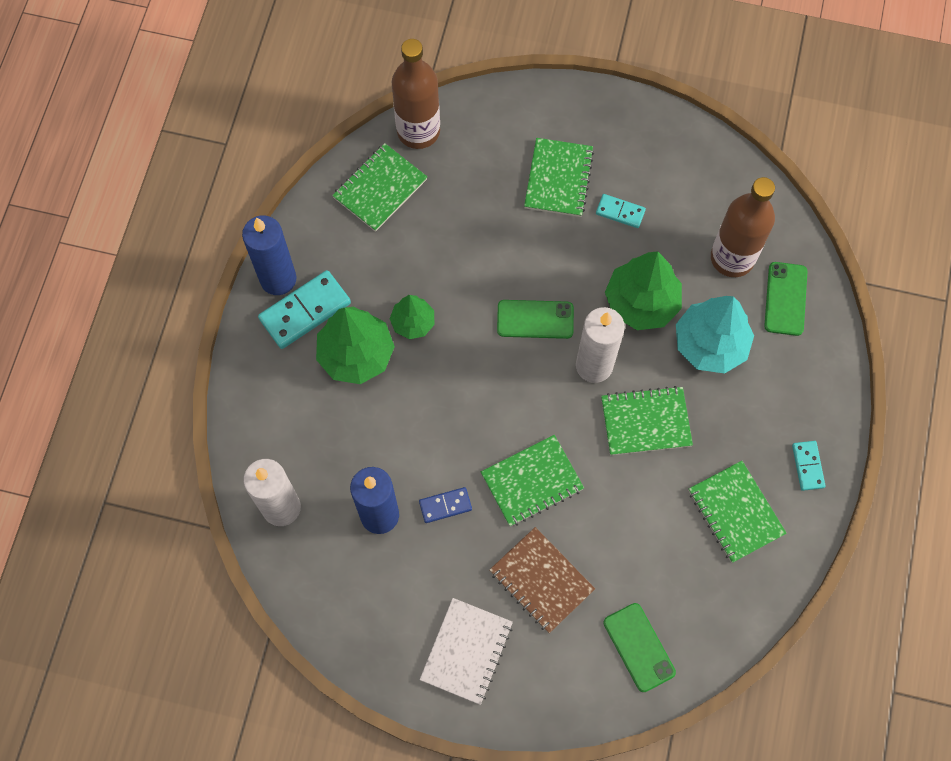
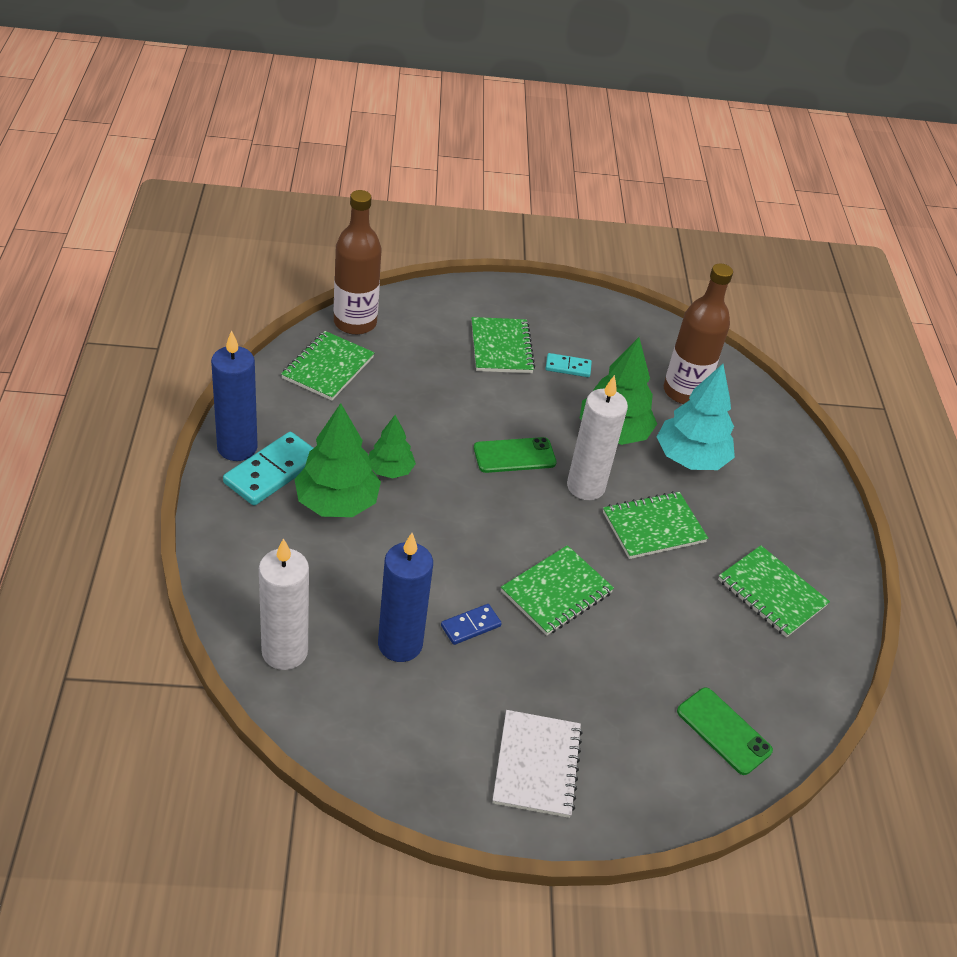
camera: 20 degrees left, 25 degrees down
brown notebook [489,527,595,633] -> none
green phone [764,262,808,336] -> none
turquoise domino [792,441,826,491] -> none

